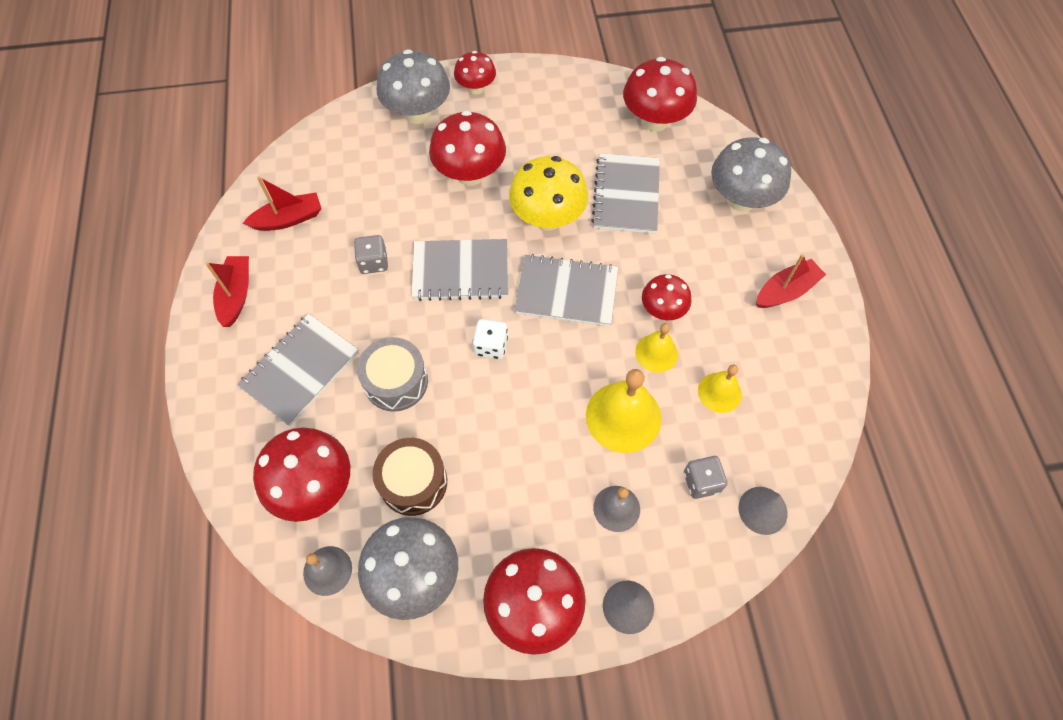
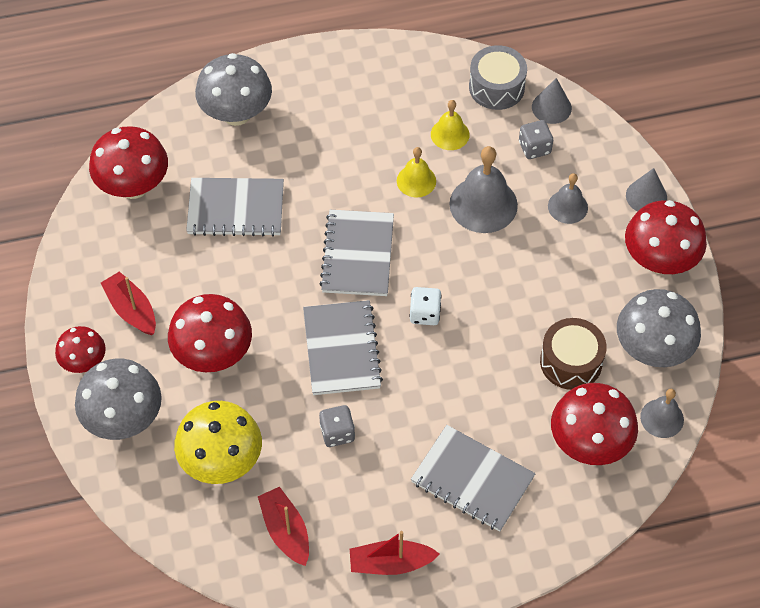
camera: 95 degrees left, 5 degrees down
grey drum [357,337,428,412] -> grey drum moved to [469,45,527,110]
yellow mushroom [509,156,588,231] -> yellow mushroom moved to [174,401,262,484]
yellow bell [586,369,662,453] -> grey bell [449,146,518,233]
red mushroom [642,274,692,320] -> none
red boat [756,254,826,308] -> red boat moved to [101,271,156,335]

